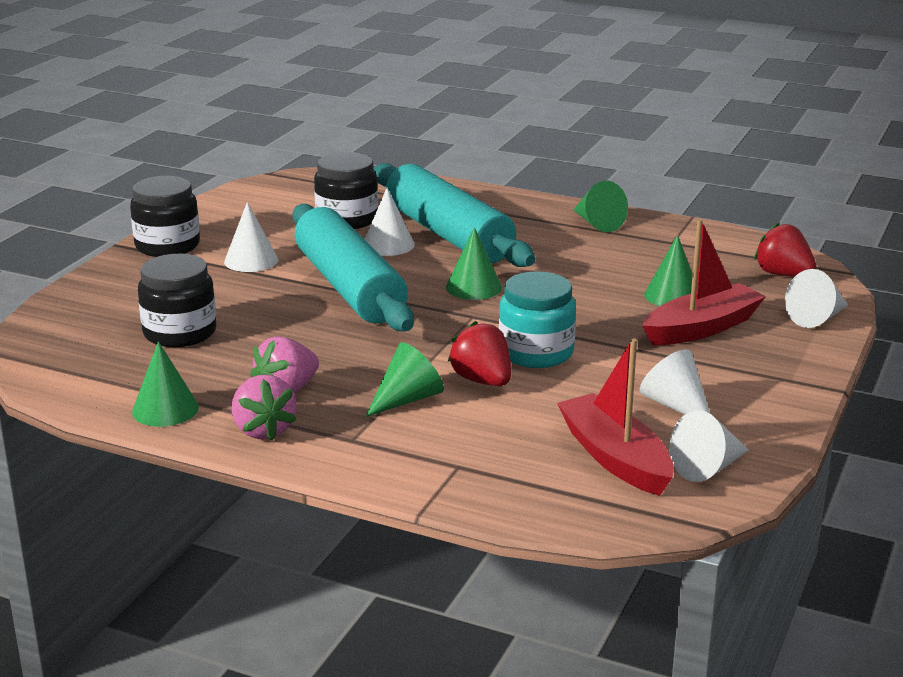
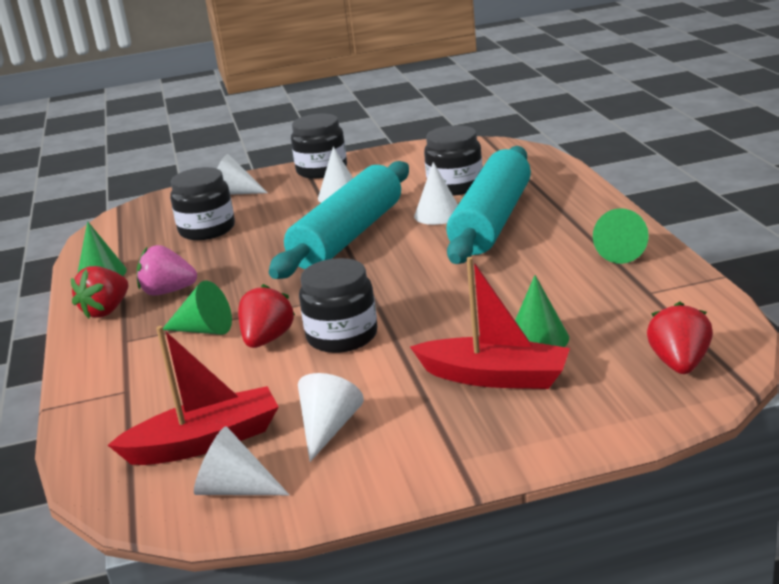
camera: 55 degrees right, 0 degrees up
pink strawberry [232,375,297,441] -> red strawberry [71,266,128,319]
green cone [446,227,502,300] -> none
turquoise jar [499,271,576,368] -> black jar [299,258,378,353]
red boat [557,339,674,496] -> red boat turned 45 degrees clockwise [108,326,279,465]
white cone [785,269,848,328] -> white cone moved to [217,154,268,195]

